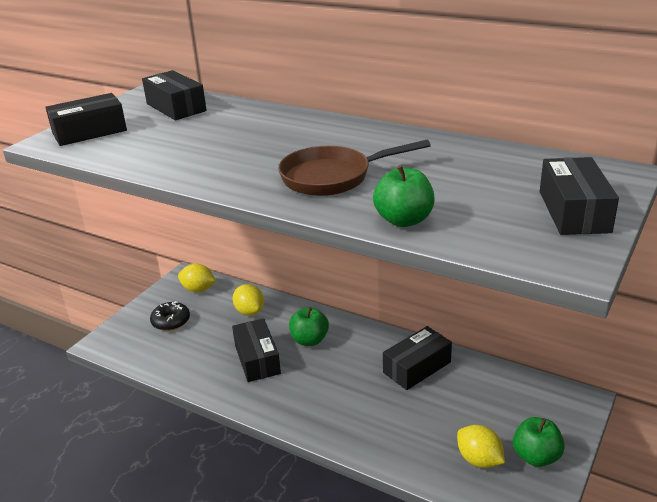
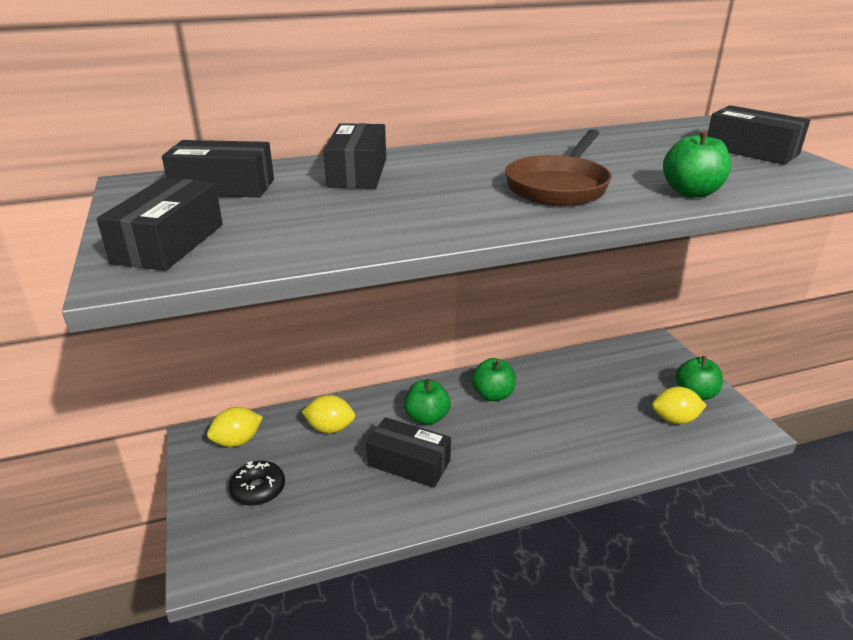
camera: 50 degrees left, 0 degrees up
black box [383,326,452,390] -> black box moved to [323,123,386,189]
none -> green apple [471,358,516,401]

